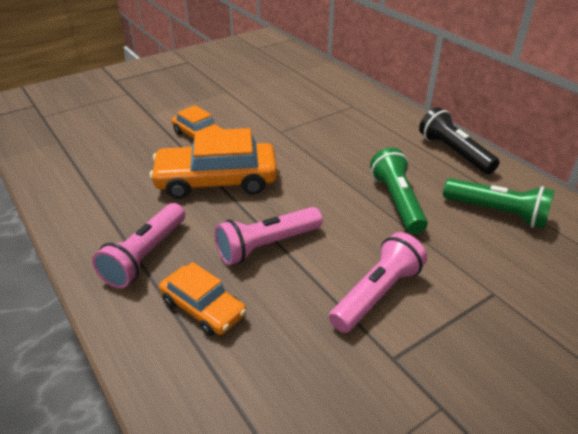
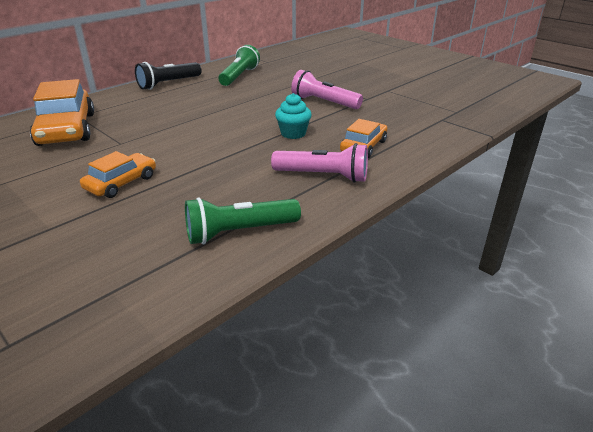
camera: 100 degrees left, 5 degrees down
orange car [150,128,277,199] -> orange car moved to [30,79,94,146]
pink flashlight [214,207,323,265] -> turquoise cupcake [275,93,312,139]
green flashlight [370,148,428,234] -> green flashlight moved to [185,197,301,244]

